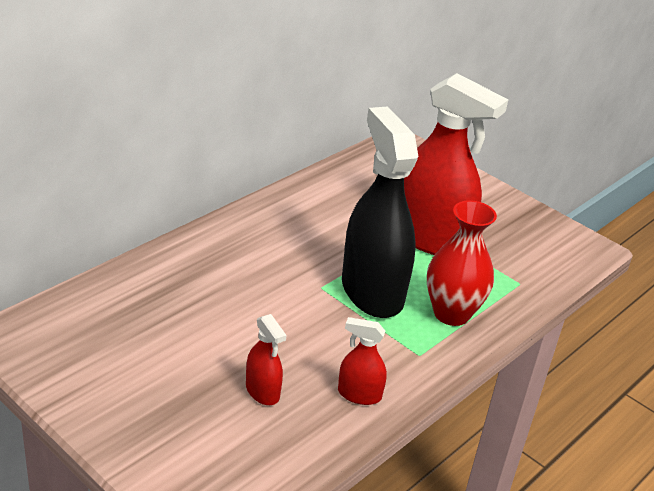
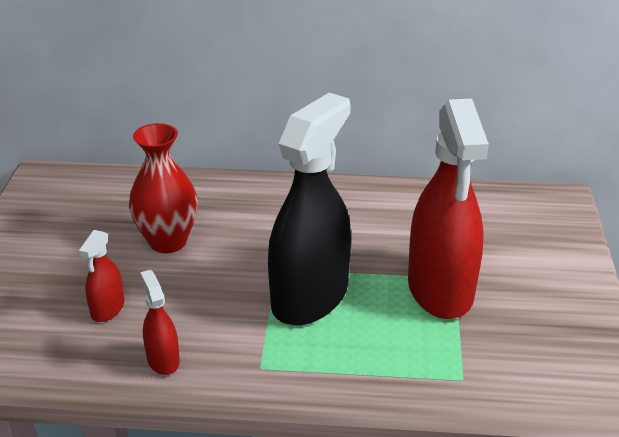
camera: 55 degrees right, 0 degrees up
red vase [427,200,497,326] -> red vase moved to [129,123,198,253]

